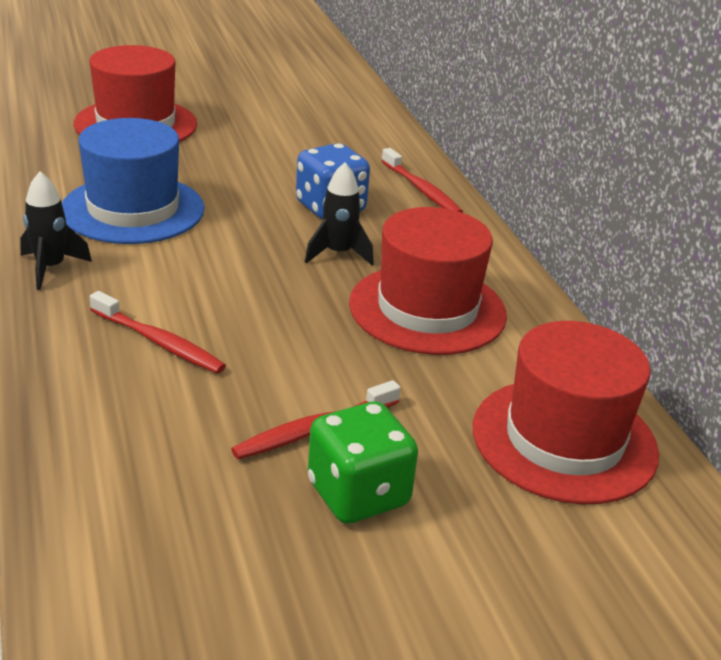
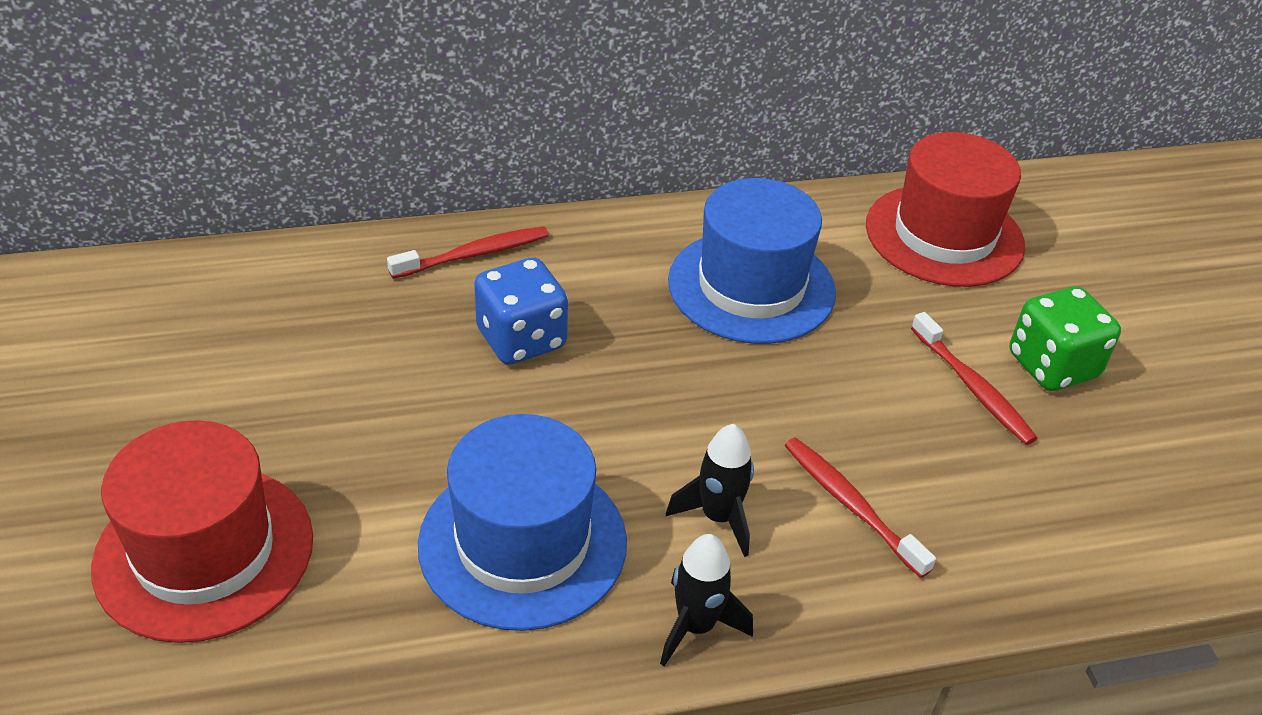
camera: 85 degrees left, 10 degrees up
red toothbrush [90,291,226,374] -> red toothbrush turned 75 degrees counterclockwise [785,438,936,578]
black rocket [305,162,374,265] -> black rocket moved to [666,424,754,557]
red hat [349,207,507,355] -> blue hat [668,178,836,344]

